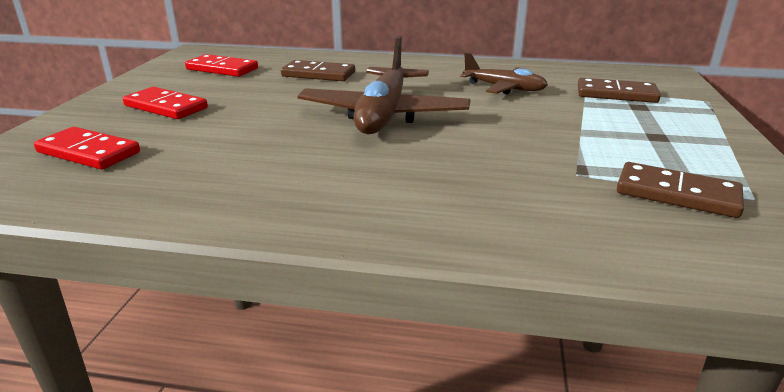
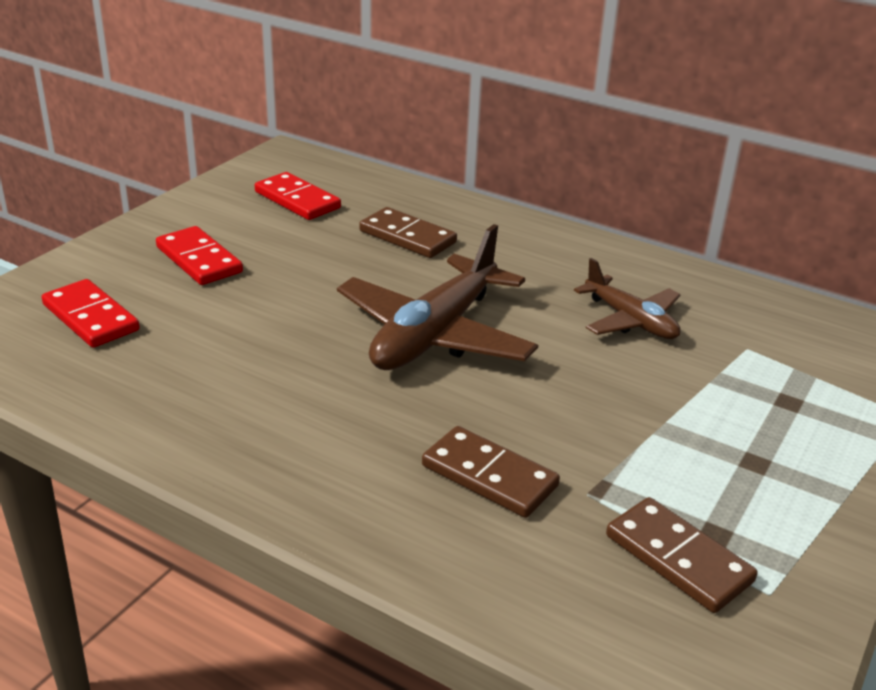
camera: 20 degrees right, 5 degrees up
brown domino [578,78,661,103] -> brown domino moved to [422,426,560,518]

